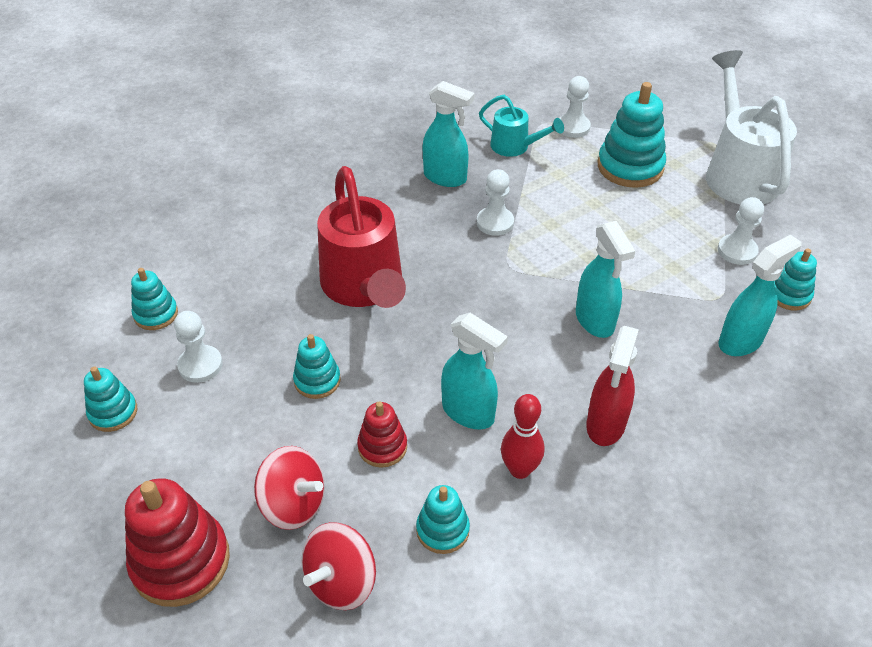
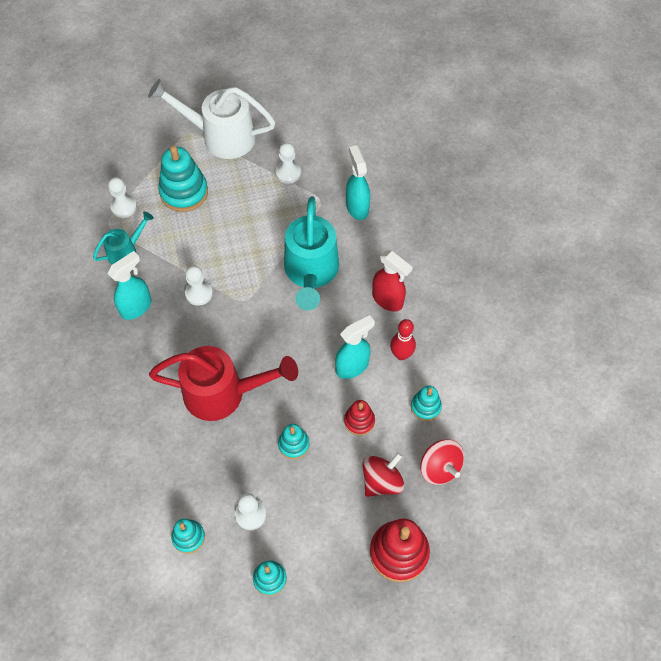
camera: 70 degrees left, 15 degrees up
turquoise spray bottle [576,221,635,338] -> turquoise watering can [284,196,339,310]
turquoise stacking toy [774,248,817,310] -> none

